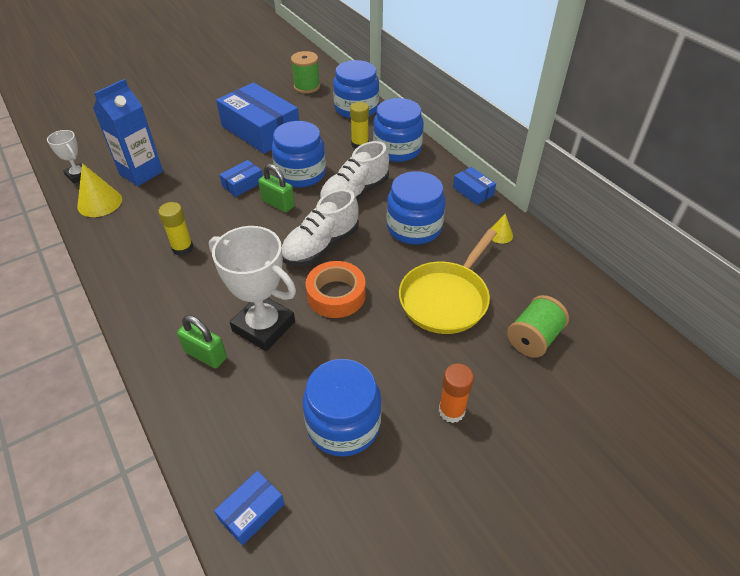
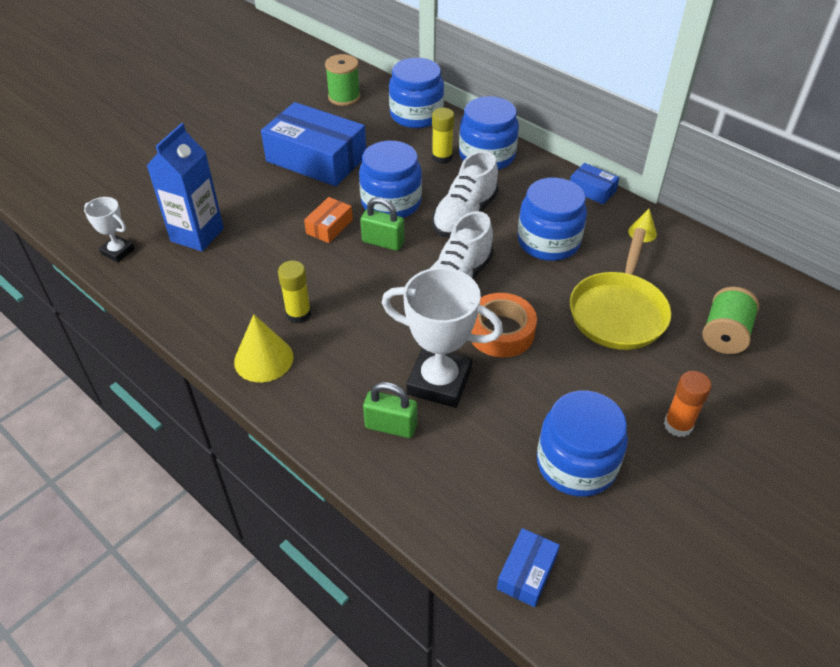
camera: 15 degrees left, 0 degrees up
yellow cone [77,163,122,217] -> yellow cone moved to [234,314,293,382]
blue box [219,160,263,197] -> orange box [304,197,353,243]

